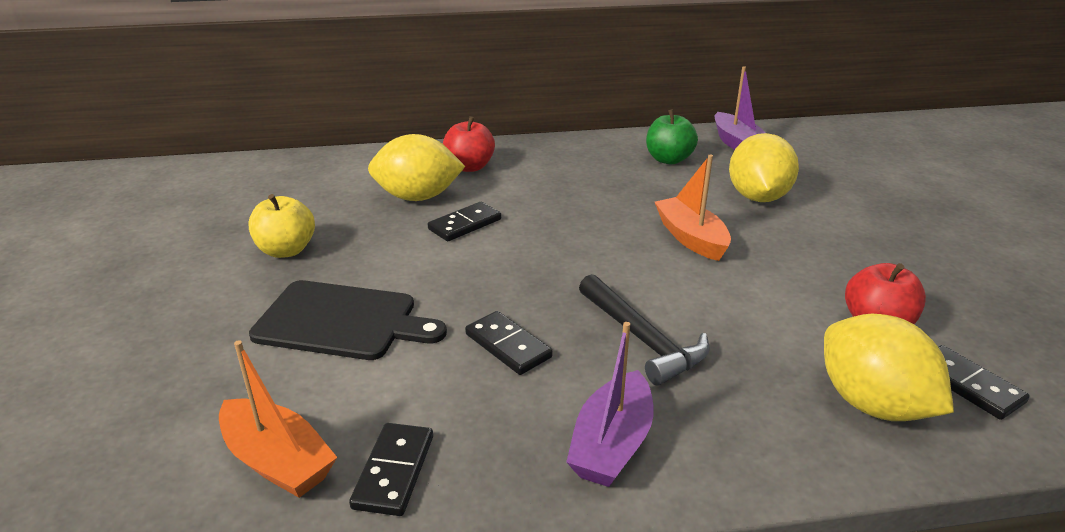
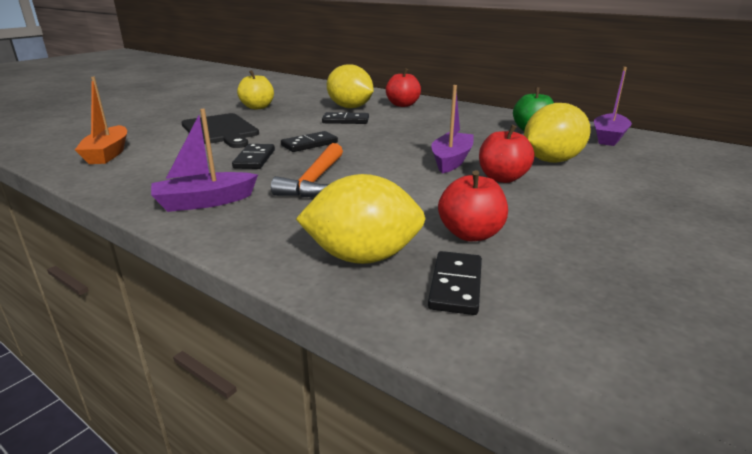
camera: 45 degrees right, 5 degrees down
black domino [349,423,433,516] -> black domino moved to [281,131,338,152]
black hammer [579,274,710,386] -> orange hammer [271,143,343,198]
orange boat [655,155,731,261] -> purple boat [431,85,474,173]
yellow lemon [824,314,954,421] -> yellow lemon turned 75 degrees clockwise [296,174,426,264]
none -> red apple [479,125,534,183]

